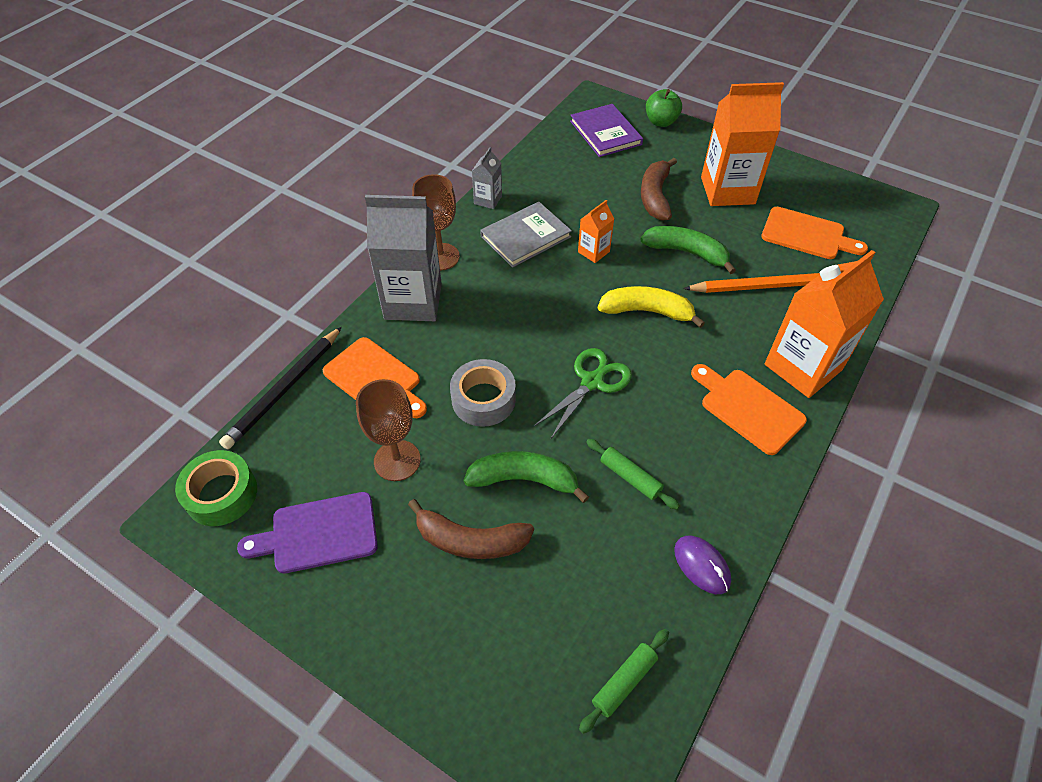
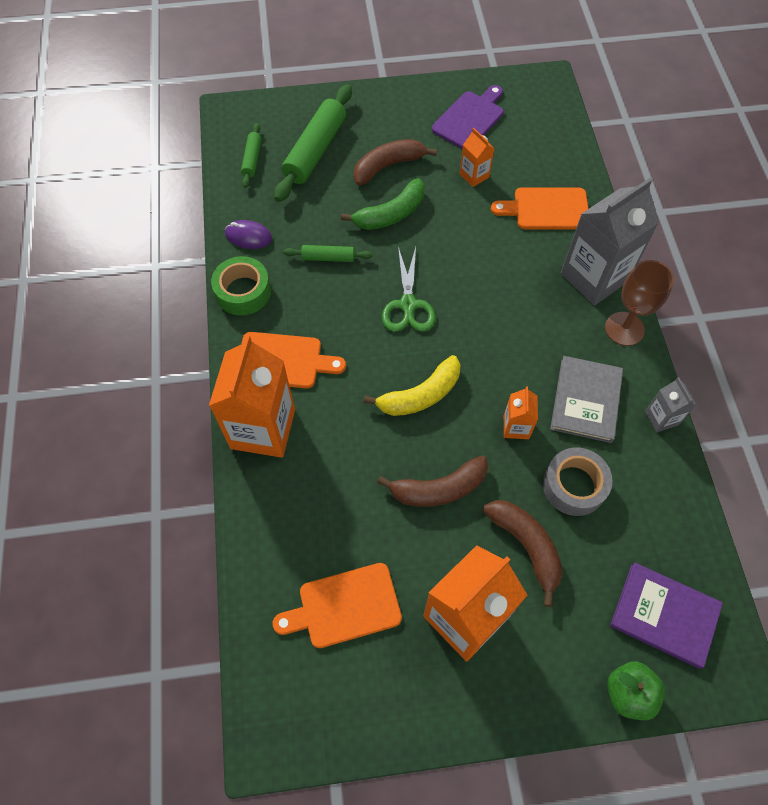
camera: 140 degrees right, 10 degrees up
green tape [175,450,257,526] -> green tape moved to [211,256,271,316]
black pencil [219,327,342,449] -> none
brown goblet [356,379,421,481] -> orange carton [460,128,495,187]
grey tape [450,359,516,427] -> grey tape moved to [543,447,613,516]
green banana [640,226,736,274] -> brown banana [377,456,488,507]
orange pencil [683,273,820,293] -> none
none -> green rolling pin [274,84,352,202]

